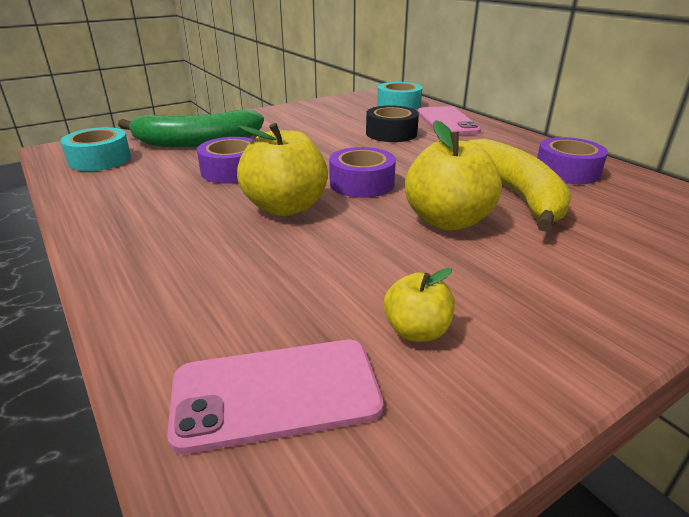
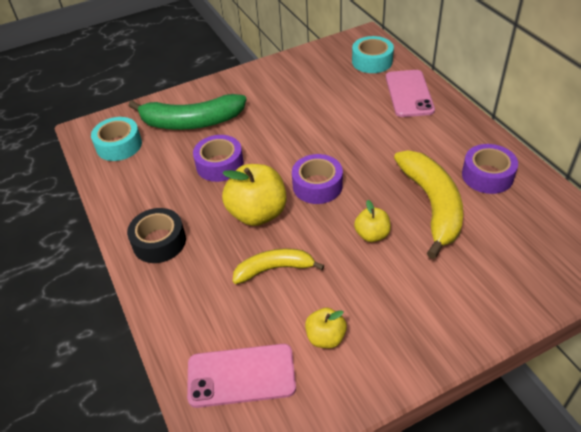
camera: 10 degrees right, 15 degrees up
black tape [366,105,419,142] -> black tape moved to [127,208,186,263]
yellow apple [405,120,502,230] -> yellow apple [354,200,391,242], size x0.55
none -> yellow banana [233,248,325,284]

